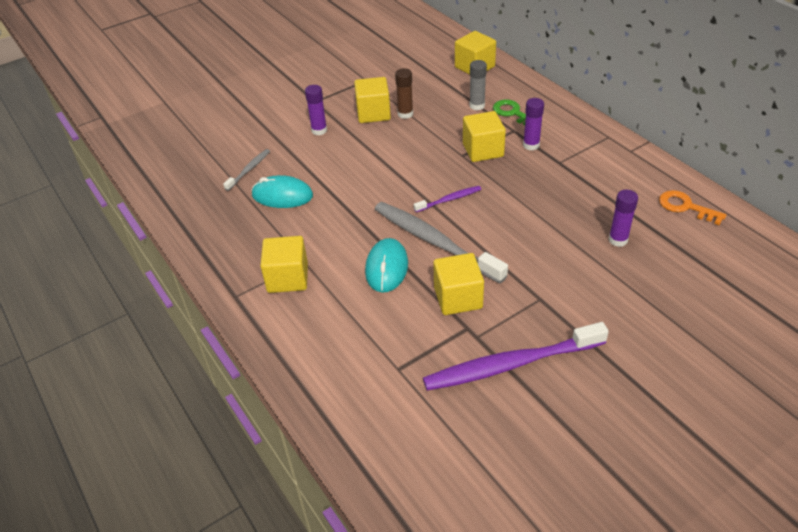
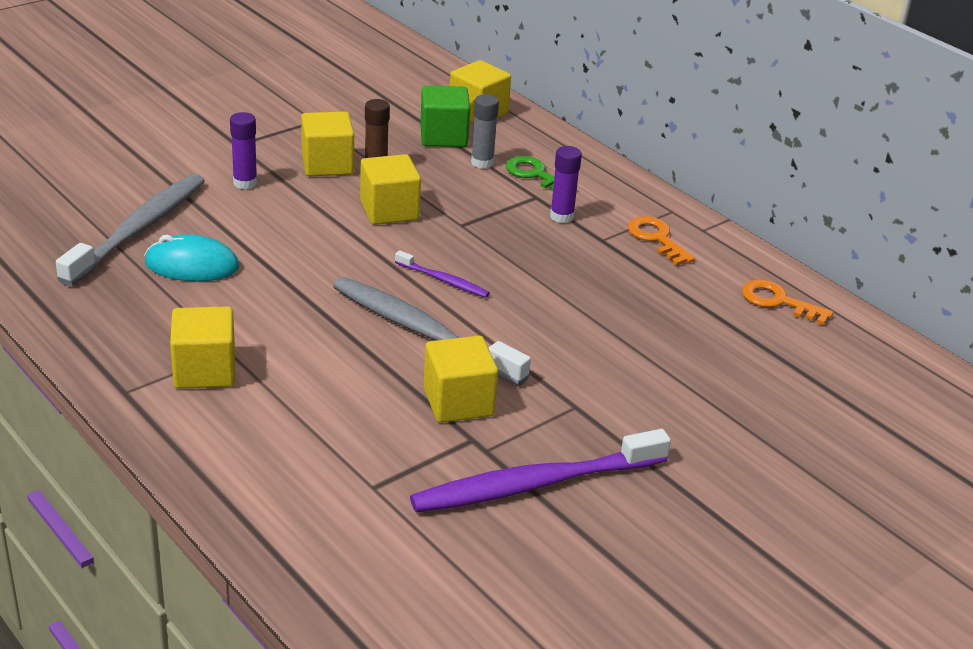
camera: 10 degrees left, 10 degrees down
grey toothbrush [223,149,270,191] -> grey toothbrush [56,174,205,286], size x2.11
turquoise mouse [365,238,408,293] -> none
purple toothbrush [414,186,481,212] -> purple toothbrush turned 60 degrees clockwise [395,250,490,298]
yellow cube [463,111,506,162] -> yellow cube moved to [360,154,421,225]
purple glue stick [608,190,638,247] -> none
none -> green cube [420,86,470,147]
none -> orange key [628,216,695,266]

